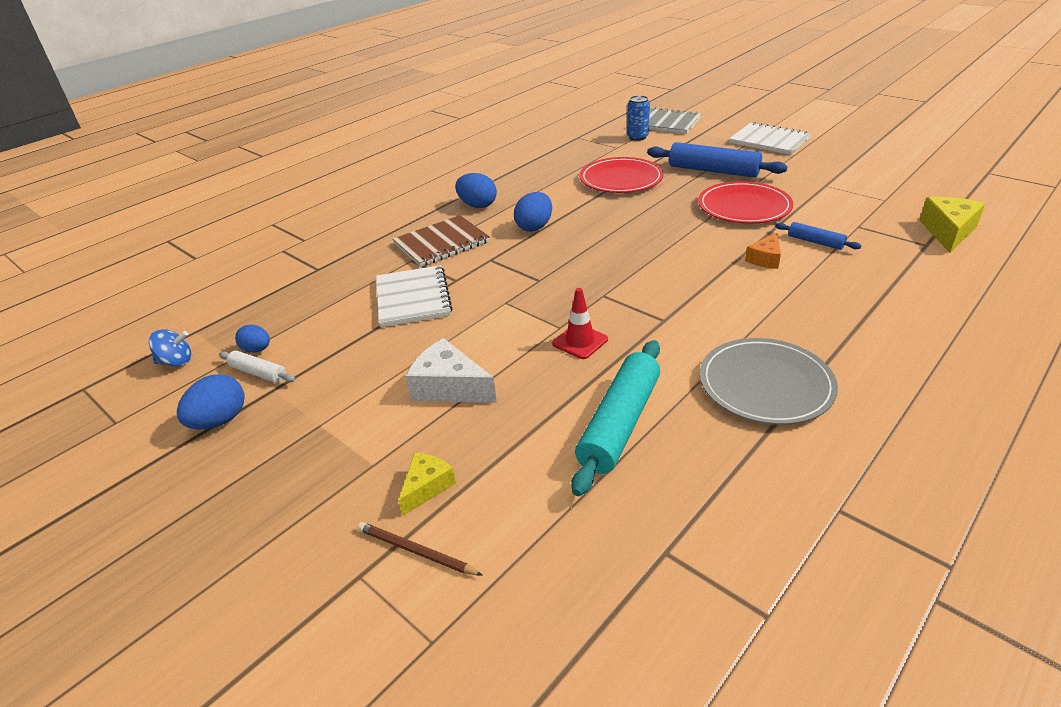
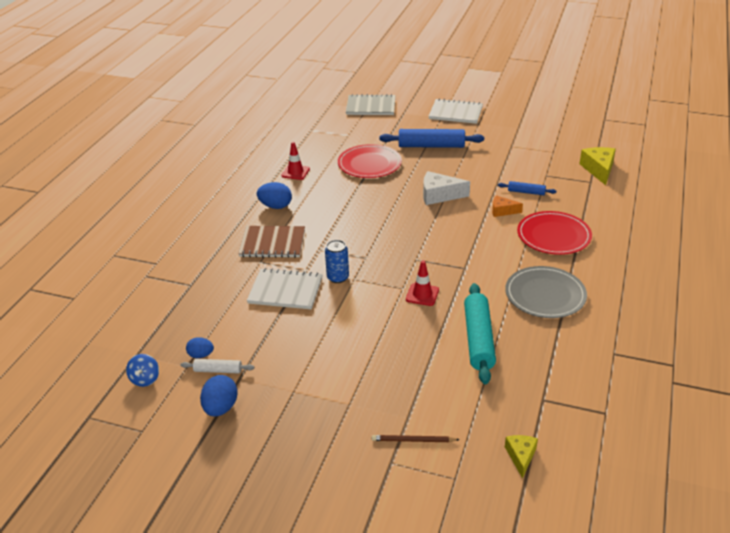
camera: 25 degrees left, 0 degrees up
blue spinning top [149,329,191,366] -> blue spinning top turned 120 degrees clockwise [126,354,159,387]
white notebook [376,265,453,327] -> white notebook turned 45 degrees counterclockwise [247,268,323,309]
brown notebook [393,215,490,267] -> brown notebook turned 60 degrees clockwise [238,226,305,258]
yellow cheese [398,453,456,516] -> yellow cheese moved to [505,435,538,479]
white cheese [406,338,497,403] -> white cheese moved to [423,171,470,205]
blue egg [514,192,552,232] -> none
blue can [627,95,650,141] -> blue can moved to [325,240,349,283]
red plate [698,181,793,224] -> red plate moved to [517,211,592,255]
orange cheese [745,233,781,269] -> orange cheese turned 90 degrees clockwise [492,195,523,217]
none -> red traffic cone [281,142,310,180]

